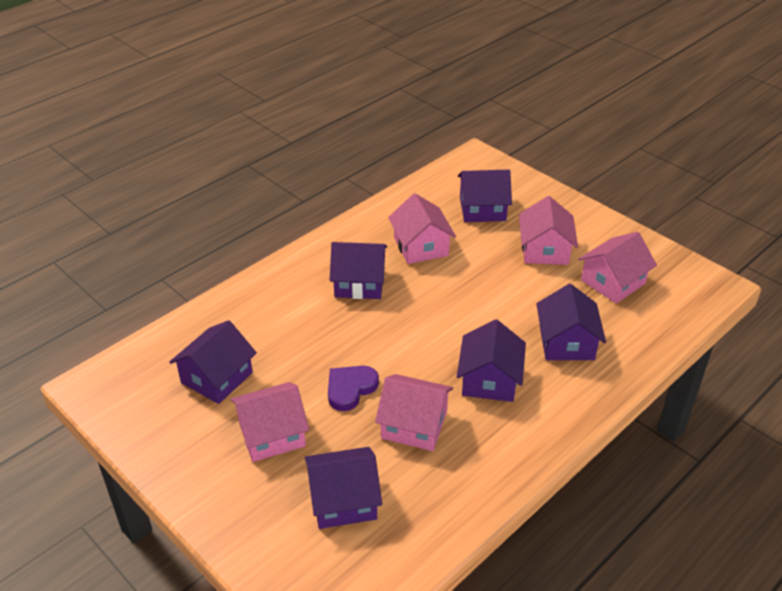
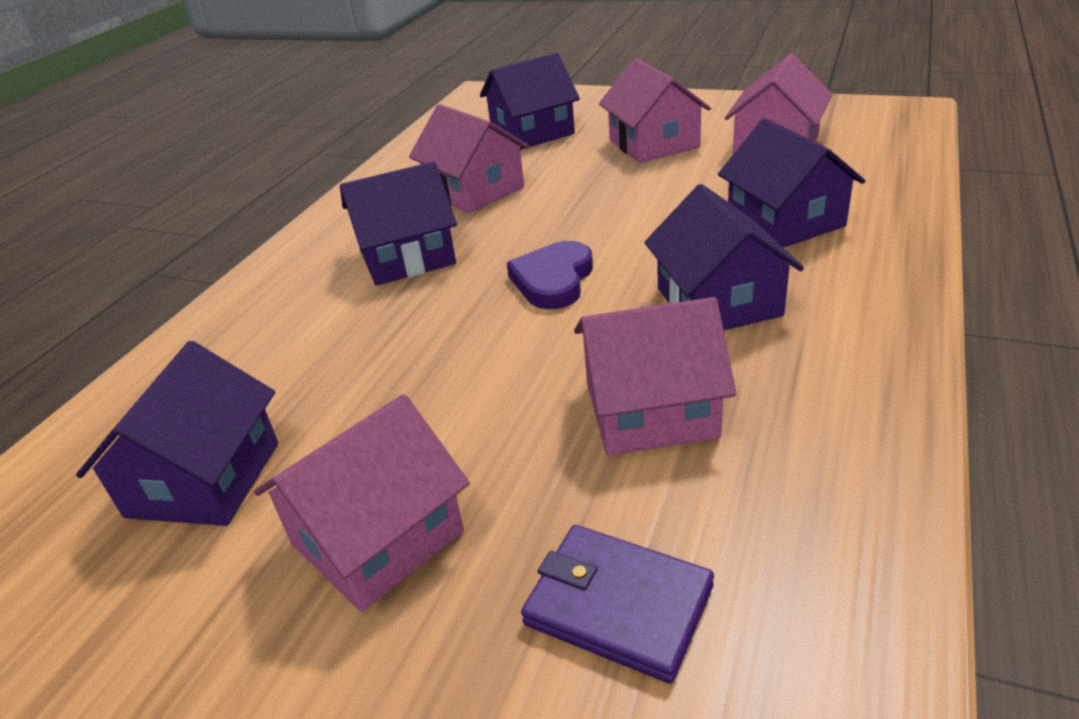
camera: 20 degrees left, 5 degrees down
purple house [305,447,382,529] -> purple wallet [521,525,714,683]
purple heart [328,366,379,411] -> purple heart moved to [507,241,593,309]

